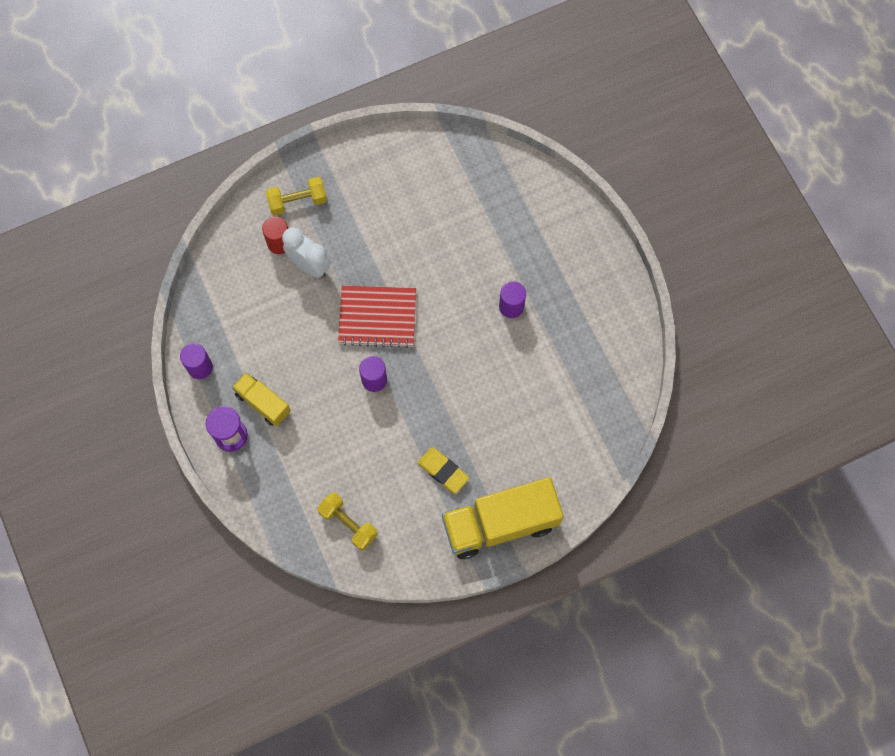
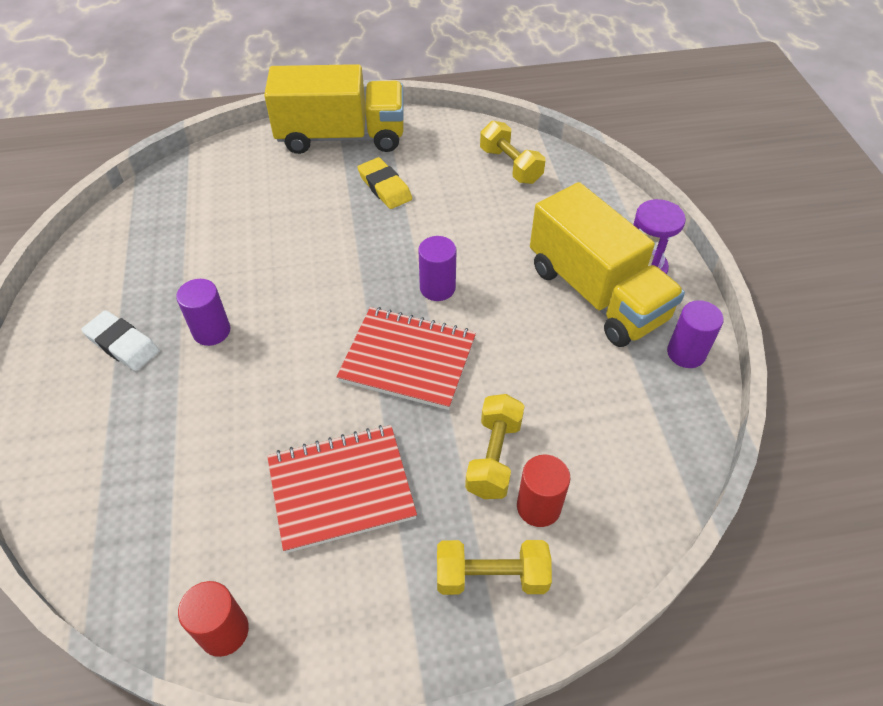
camera: 165 degrees left, 20 degrees down
yellow truck [232,372,291,427] -> yellow truck [530,182,685,347], size x1.86
white clock [282,227,331,278] -> yellow dumbbell [465,394,524,499]
none -> white eraser [81,310,159,371]
none -> red cylinder [178,581,249,657]
none -> red notebook [267,425,417,553]

